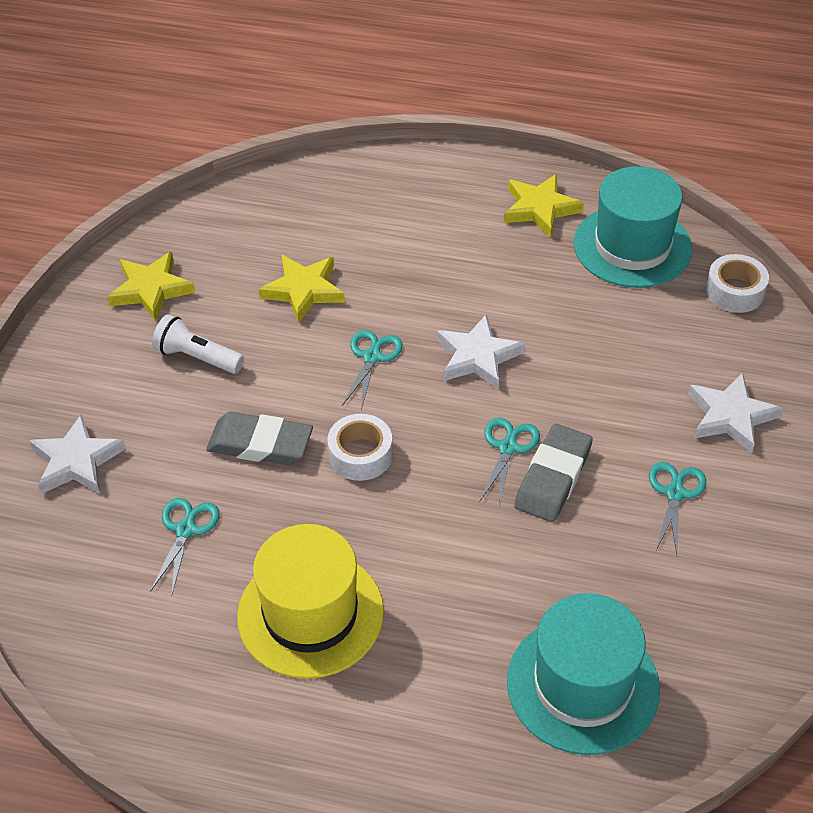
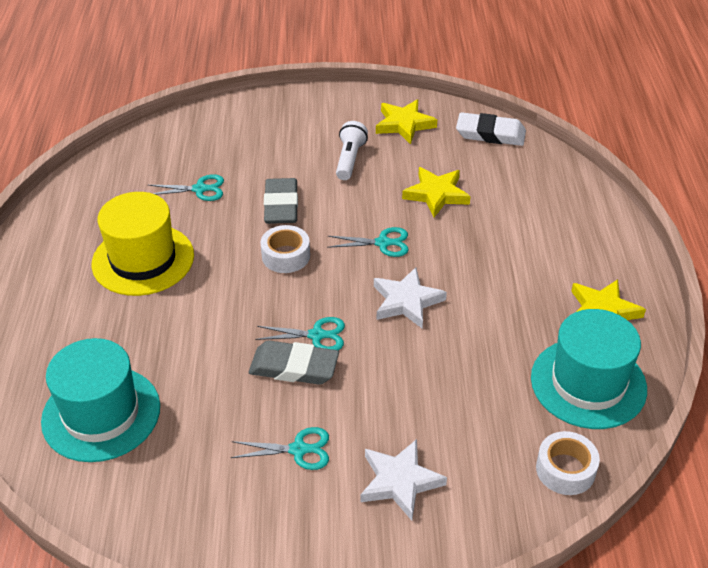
camera: 75 degrees right, 5 degrees down
white star [29,414,126,494] -> none
none -> white eraser [456,112,526,146]

